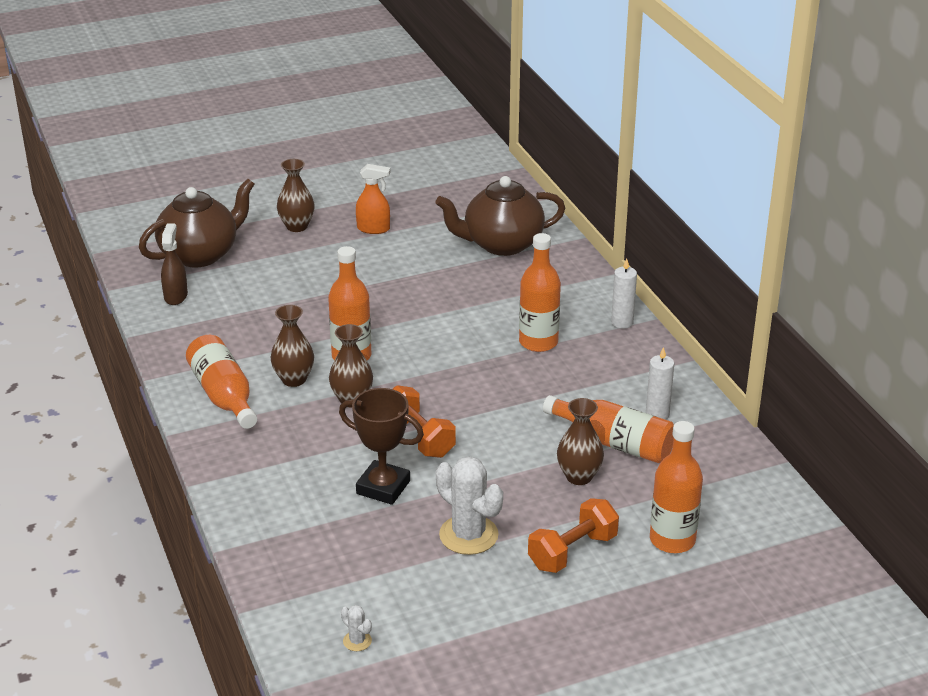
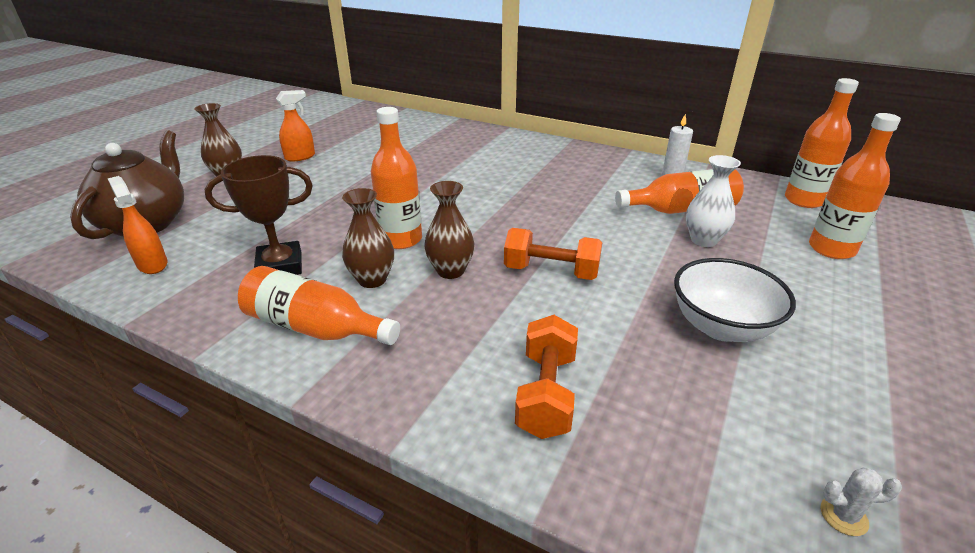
camera: 40 degrees left, 0 degrees up
brown spray bottle [161,223,188,305] -> orange spray bottle [108,176,168,274]
brown trophy [339,388,424,505] -> brown trophy moved to [204,155,313,275]
brown teapot [435,176,565,256] -> none
white cactus [436,456,503,555] -> white bowl [674,258,796,342]
orange bottle [519,233,561,352] -> orange bottle moved to [785,78,859,208]
orange dumbbell [528,498,619,573] -> orange dumbbell moved to [515,315,578,439]
brown vase [557,398,604,485] -> white vase [686,155,741,247]
white candle [611,258,637,329] -> none

